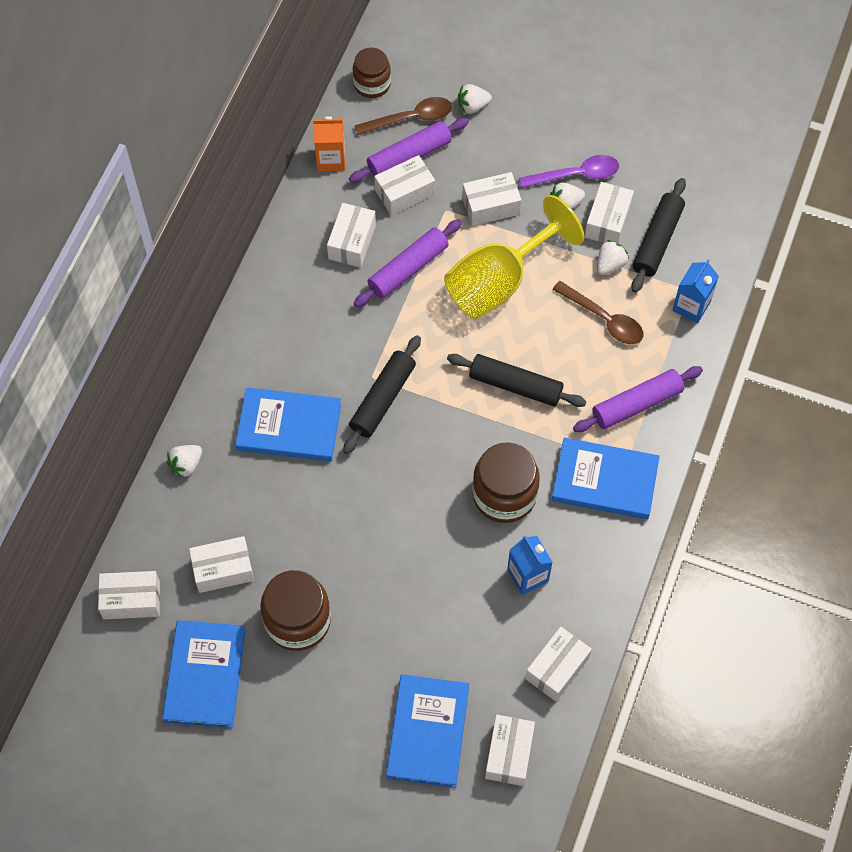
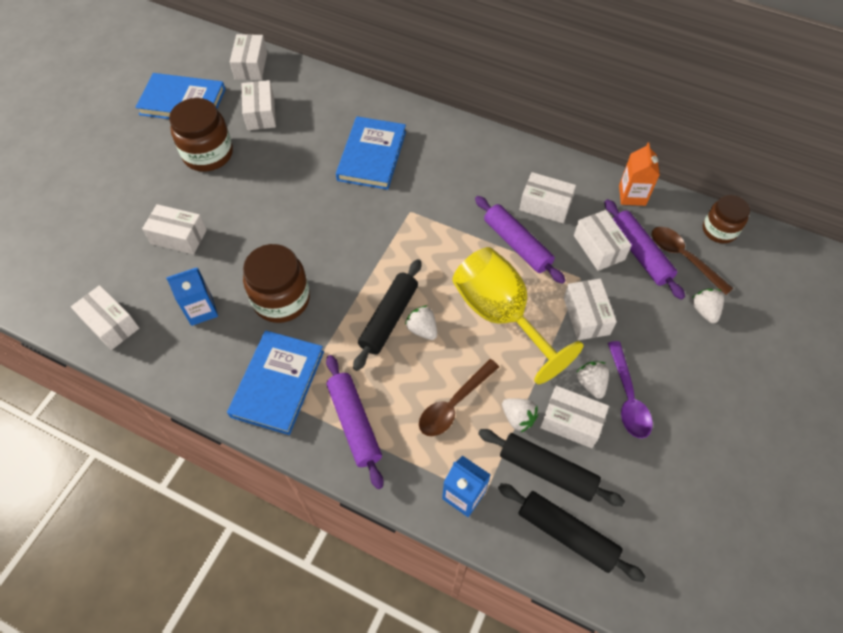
camera: 95 degrees right, 5 degrees down
white strawberry [166,445,202,479] -> white strawberry moved to [405,305,437,340]
black rolling pin [343,335,421,454] -> black rolling pin moved to [498,483,646,582]
brown spoon [354,97,452,135] -> brown spoon turned 150 degrees clockwise [652,227,733,295]
blue book [386,674,469,788] -> none
white box [485,715,535,786] -> white box moved to [142,204,207,255]

